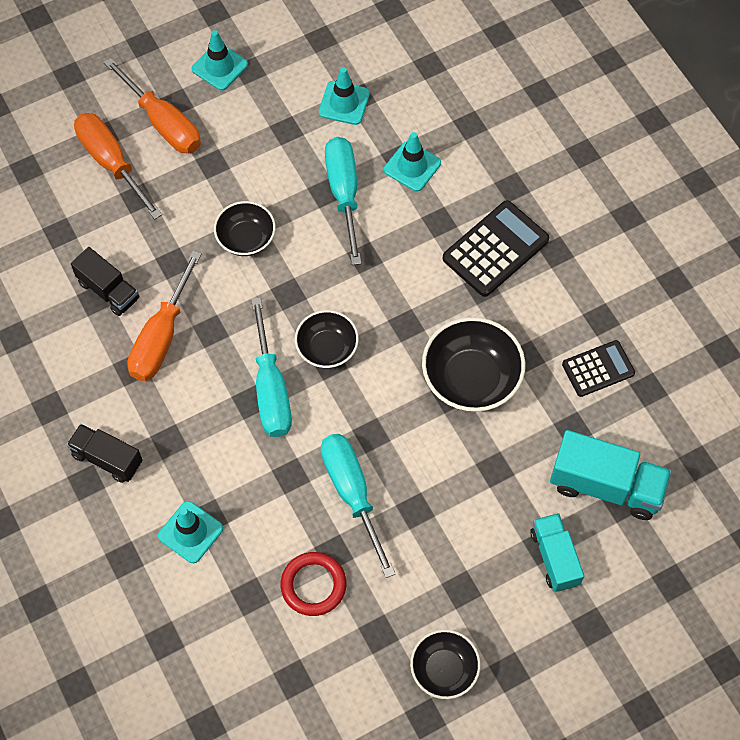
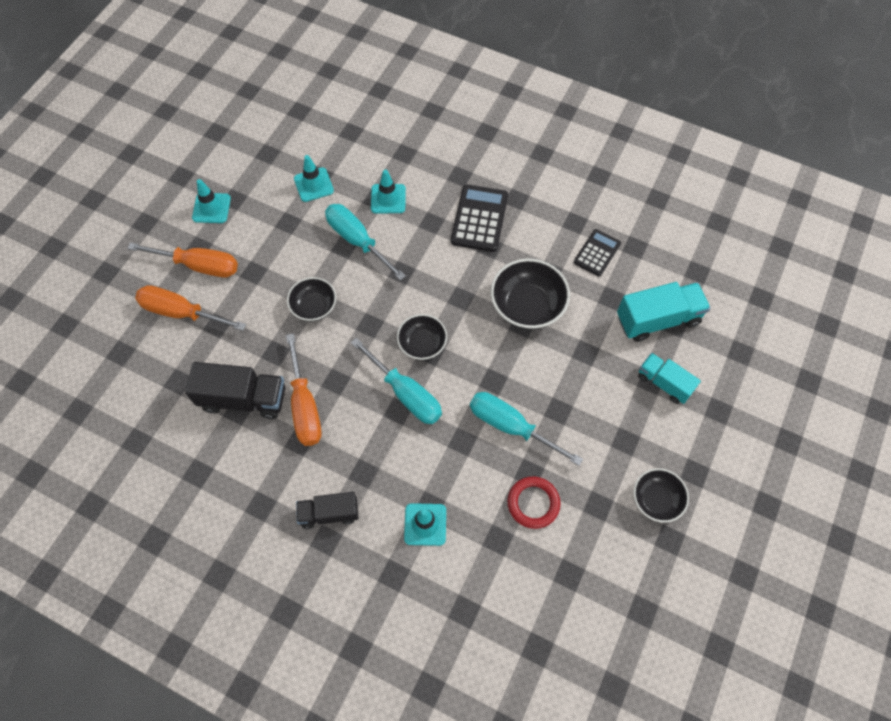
camera: 35 degrees left, 0 degrees up
black truck [71,247,140,316] -> black truck [185,362,285,419], size x1.56

